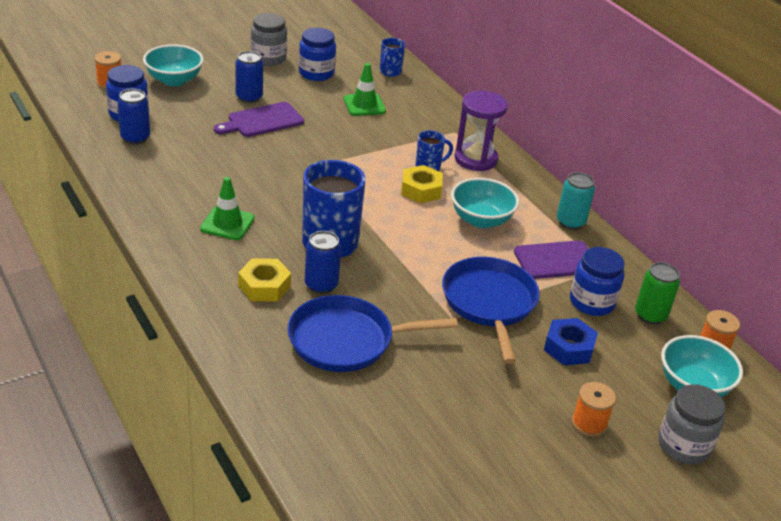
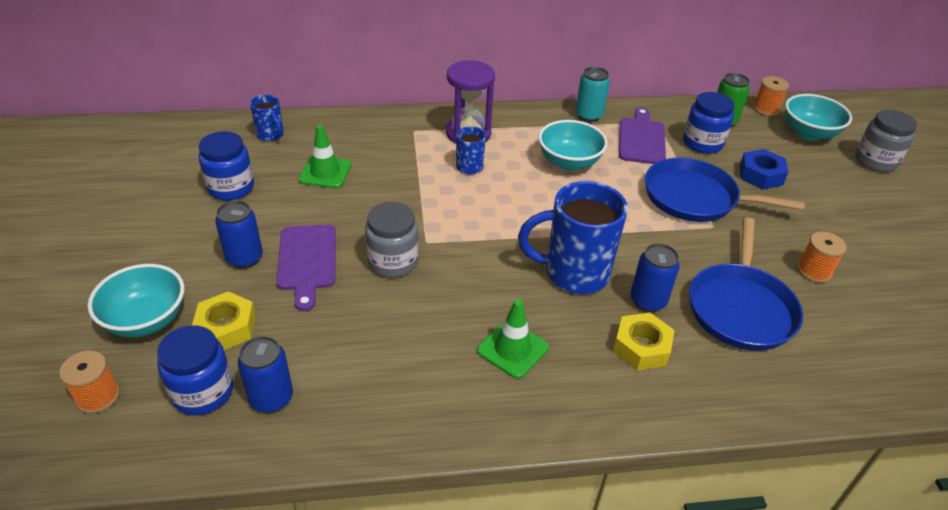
camera: 65 degrees left, 5 degrees up
grey jar [251,13,287,66] -> grey jar moved to [365,202,419,278]
yellow nut [401,165,443,203] -> yellow nut moved to [192,291,256,350]
orange spool [572,382,616,437] -> orange spool moved to [797,232,846,283]

